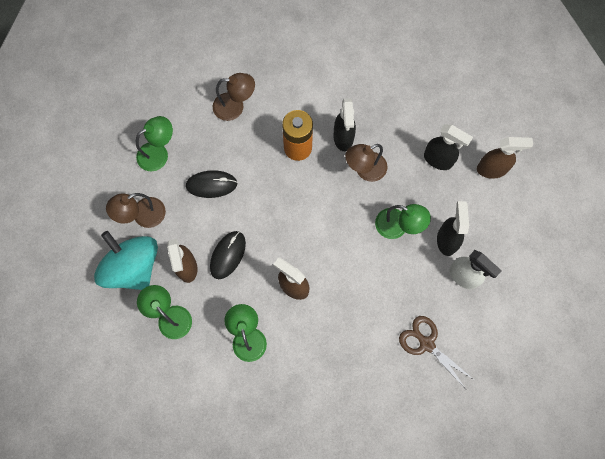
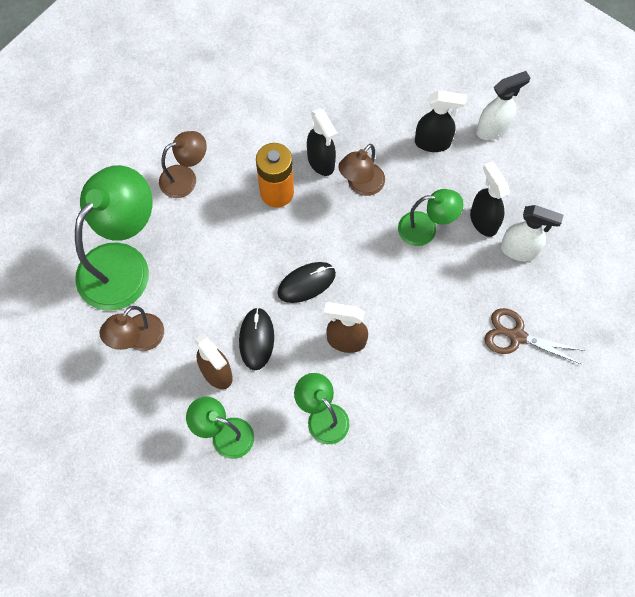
camera: 25 degrees left, 5 degrees down
turquoise spinning top [94,231,158,290] -> none
green lamp [136,116,173,171] -> green lamp [75,165,152,311], size x1.87
black mouse [186,170,237,198] -> black mouse moved to [277,262,336,303]
brown spray bottle [477,137,533,179] -> white spray bottle [476,71,530,140]

